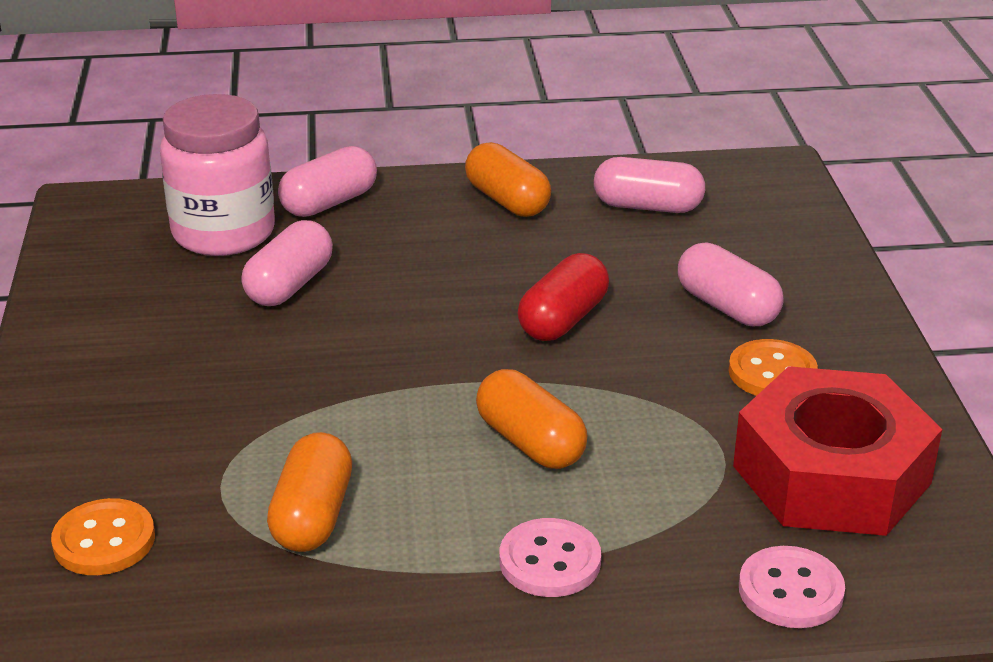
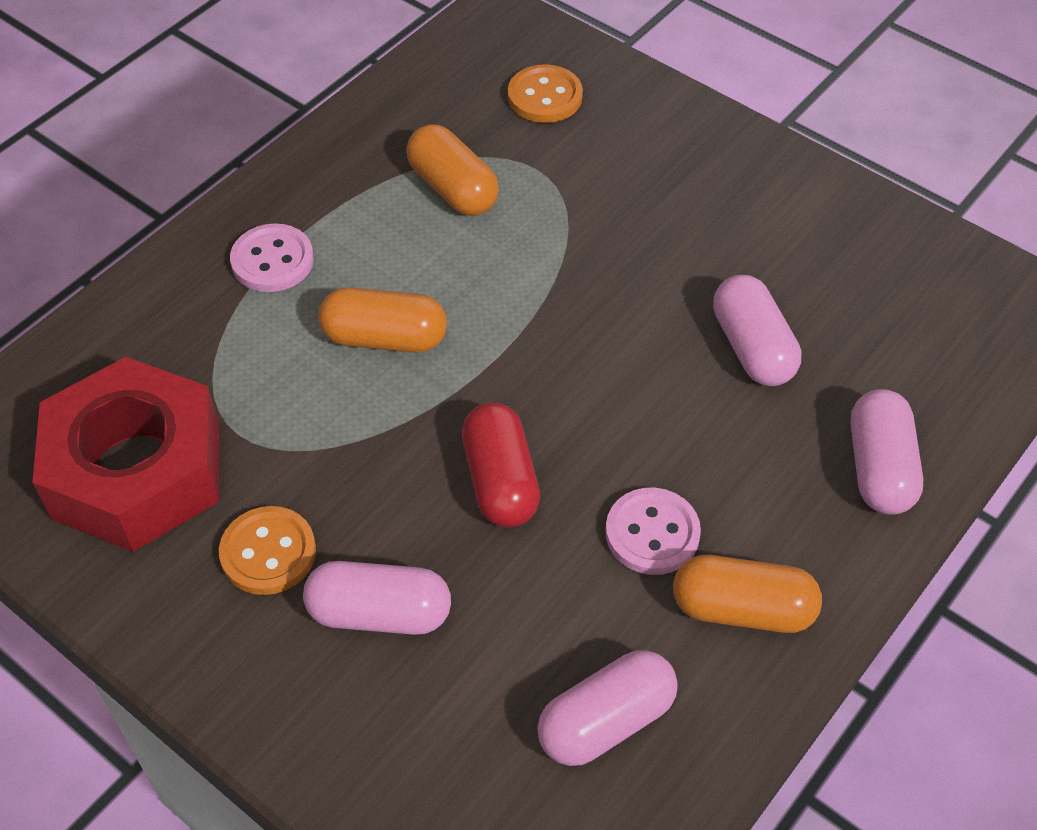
camera: 135 degrees right, 20 degrees up
pink jar [160,94,275,256] -> none
pink button [739,546,845,628] -> pink button moved to [605,488,701,575]

